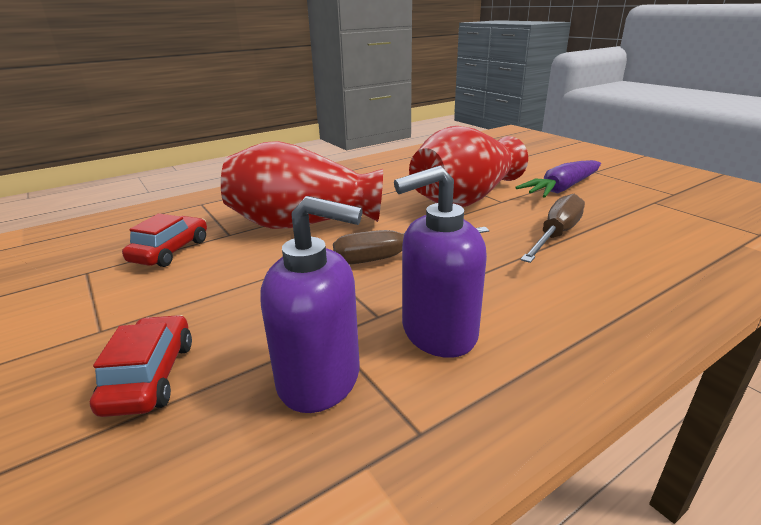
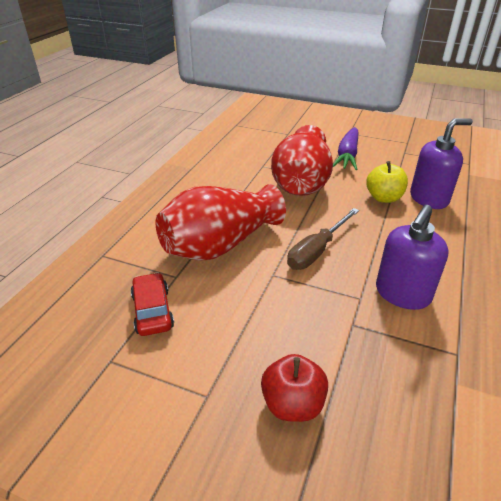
camera: 35 degrees left, 10 degrees up
red car [90,315,192,417] -> red apple [261,354,328,422]
purple soap dispenser [261,196,363,413] -> purple soap dispenser moved to [410,118,473,209]
brown screwdriver [521,194,585,263] -> yellow apple [366,161,408,203]

